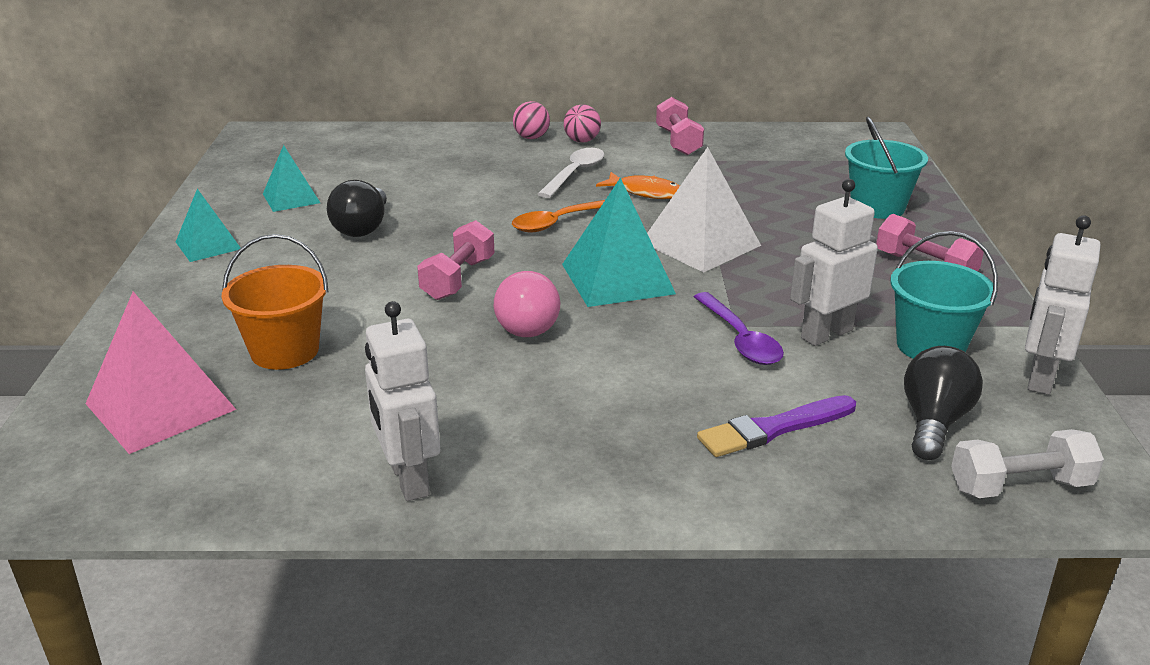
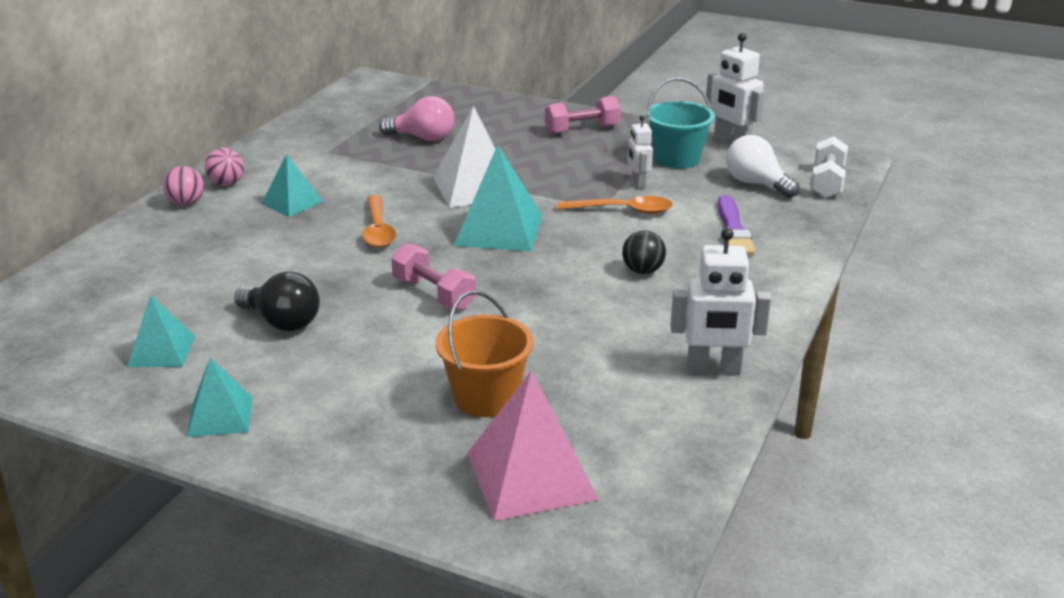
camera: 65 degrees left, 0 degrees up
pink light bulb [494,271,560,337] -> pink light bulb moved to [379,96,454,141]
white spoon [538,148,604,198] -> turquoise pyramid [261,154,324,217]
orange fish [596,172,680,199] -> none
pink dumbbell [656,97,704,155] -> none
purple spoon [694,292,784,365] -> orange spoon [557,196,673,214]
white robot [790,179,878,346] -> white robot [628,115,653,188], size x0.60
turquoise bucket [845,117,928,219] -> none
black light bulb [904,346,983,460] -> white light bulb [726,135,799,198]
none -> black ball [622,230,666,274]

